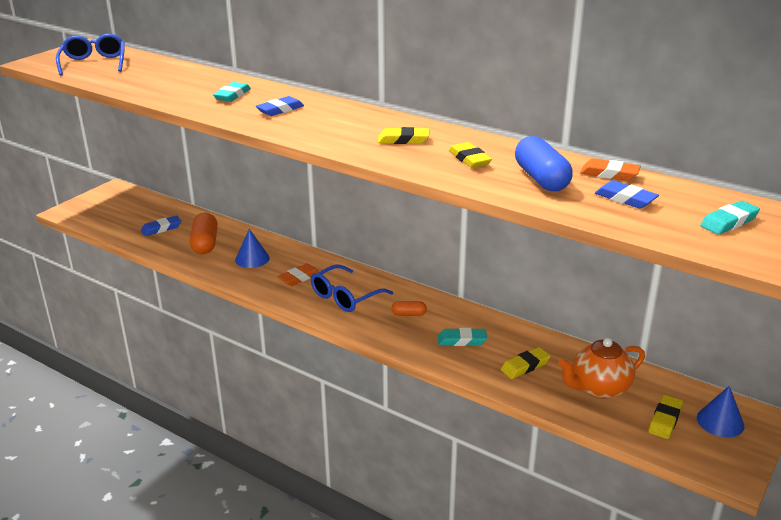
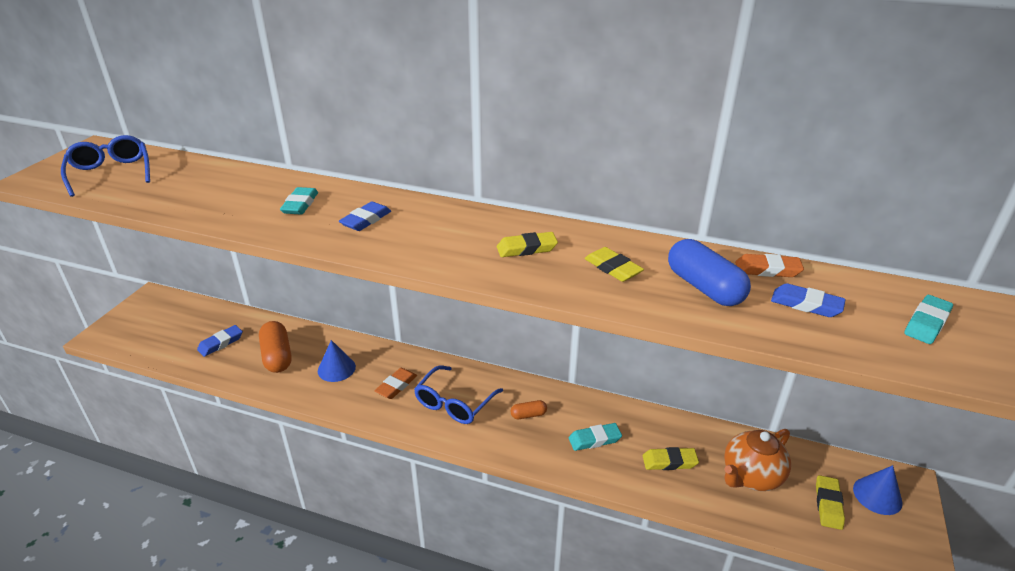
camera: 15 degrees left, 5 degrees up
yellow eraser [501,347,550,379] -> yellow eraser turned 45 degrees clockwise [643,447,699,470]

